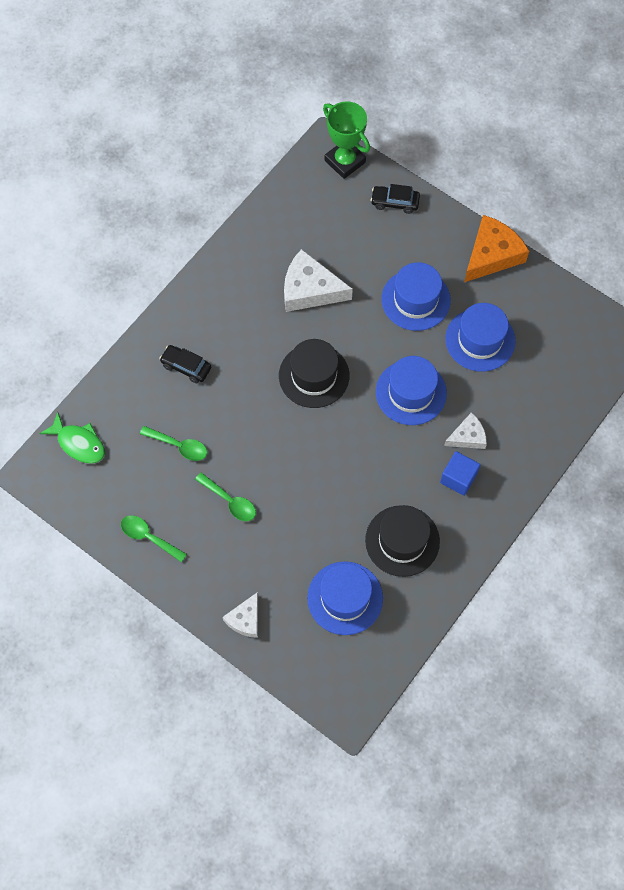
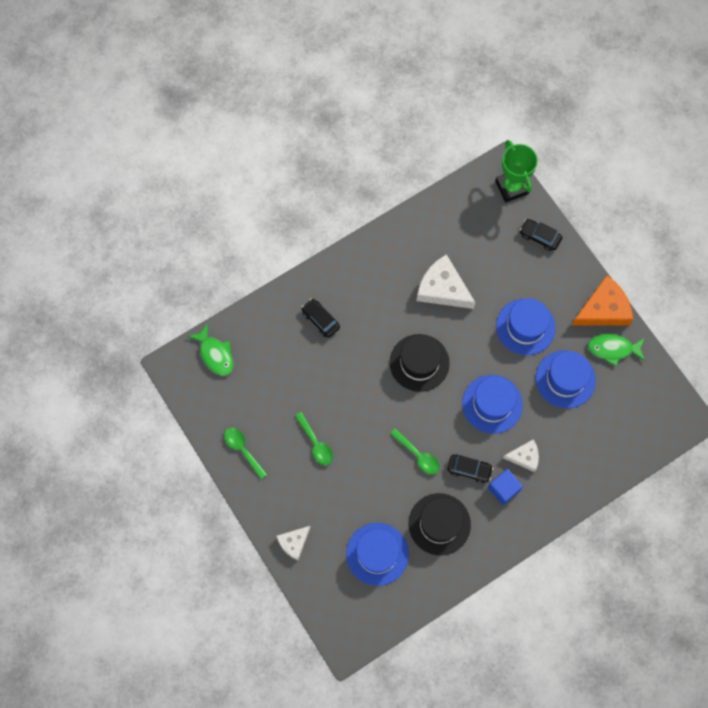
camera: 20 degrees right, 5 degrees up
green spoon [140,426,207,461] -> green spoon moved to [390,428,440,474]
none -> black car [447,454,494,483]
none -> green fish [588,334,645,366]

